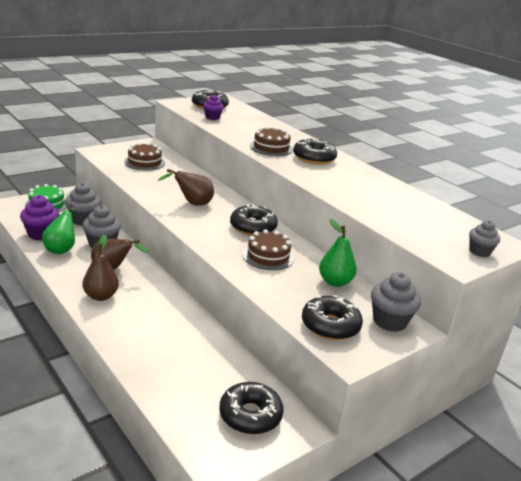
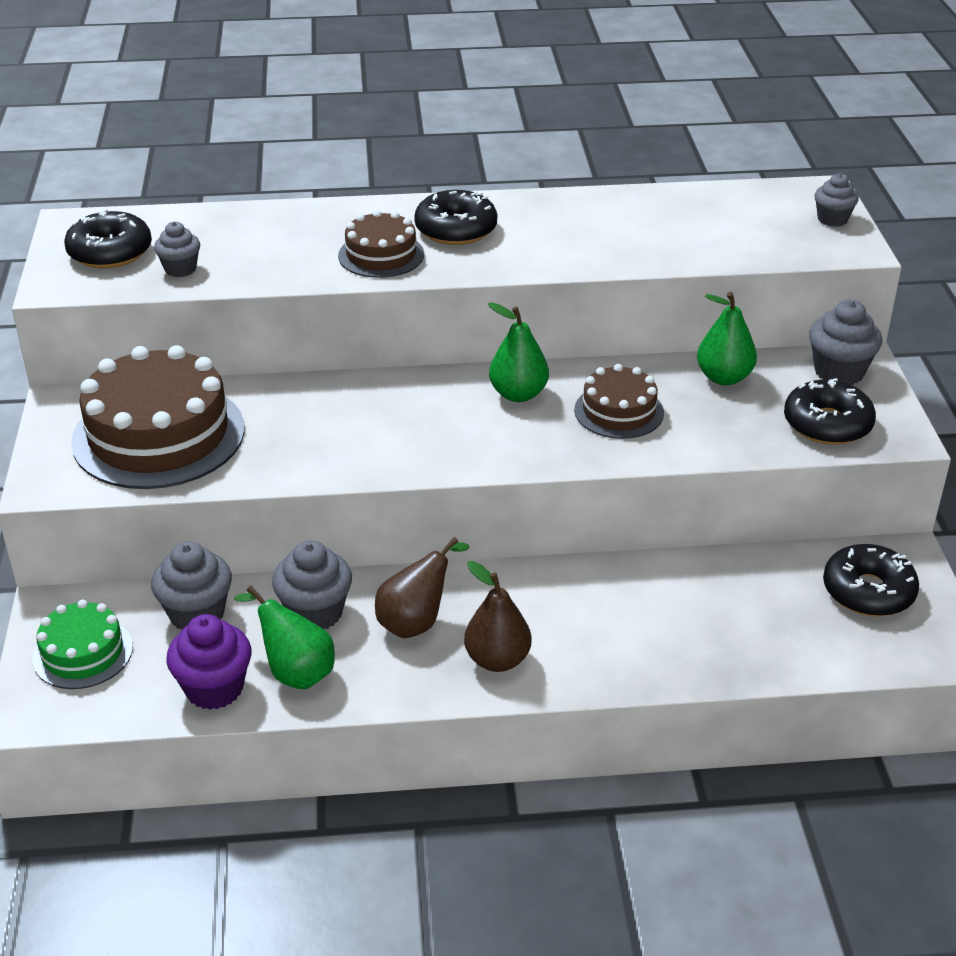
camera: 55 degrees left, 10 degrees up
brown cake [124,142,165,170] -> brown cake [71,345,245,489], size x1.87
brown pear [158,169,214,206] -> none
purple cupcake [203,94,224,120] -> grey cupcake [154,221,200,277]
black donut [230,204,278,236] -> green pear [488,302,549,402]

